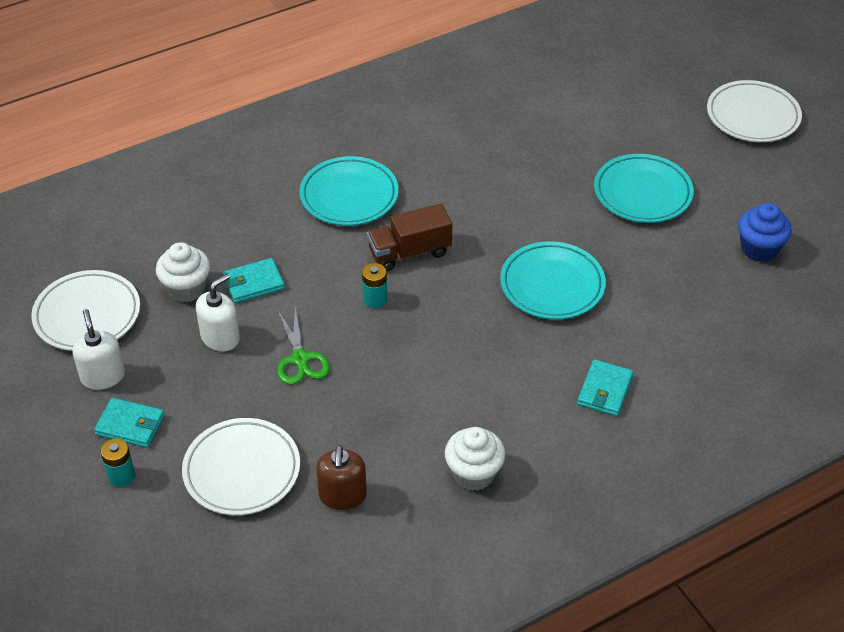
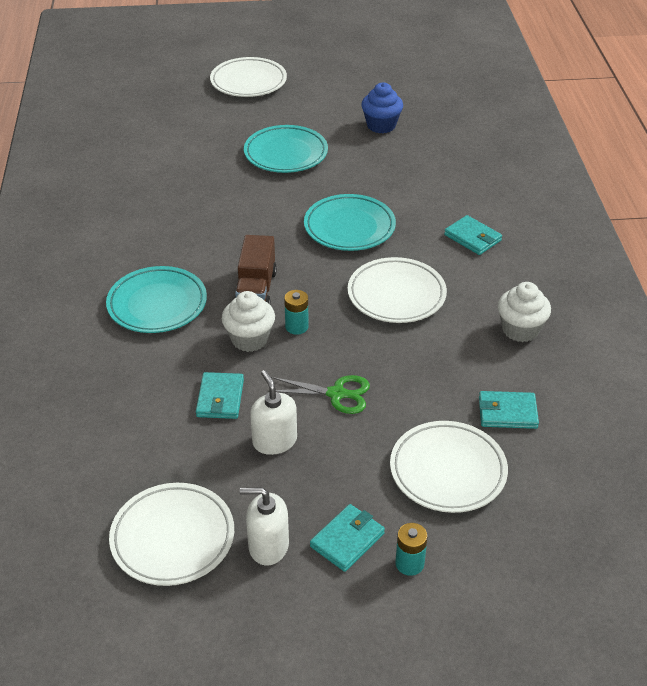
camera: 65 degrees left, 5 degrees down
white cupcake [156,242,210,303] -> white cupcake moved to [222,291,275,352]
brown soap dispenser [316,445,367,510] -> turquoise wallet [479,391,539,429]
none -> white plate [348,257,447,323]

